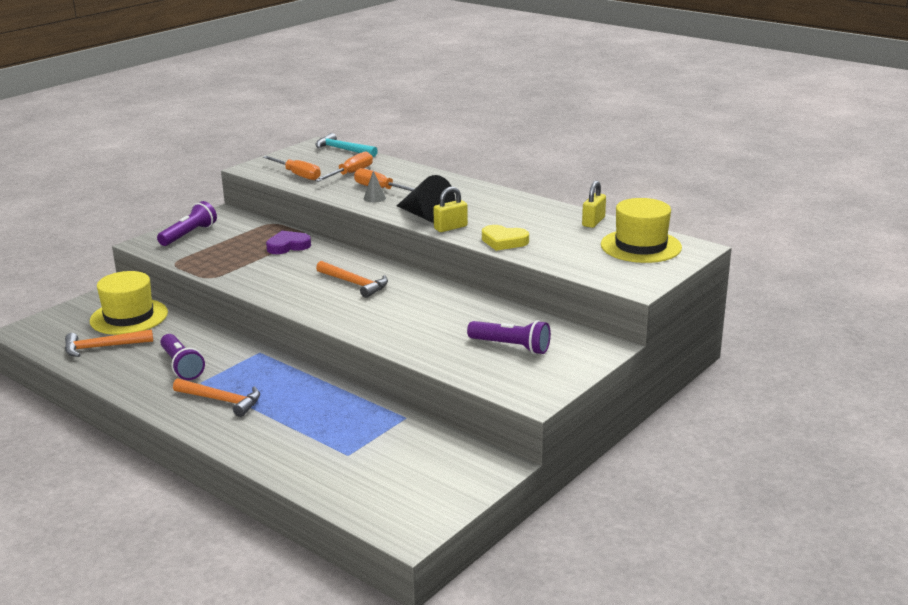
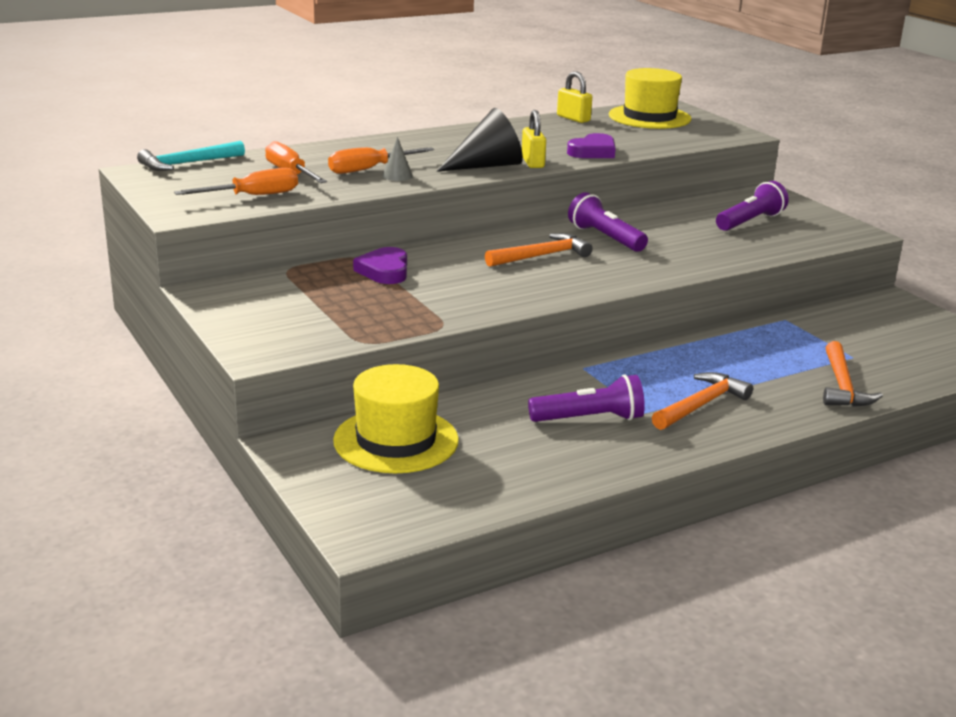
camera: 70 degrees left, 0 degrees up
orange hammer [65,329,153,357] -> orange hammer moved to [823,341,883,407]
purple flashlight [157,201,217,246] -> purple flashlight moved to [568,192,648,252]
yellow heart [482,225,529,251] -> purple heart [567,133,616,158]

